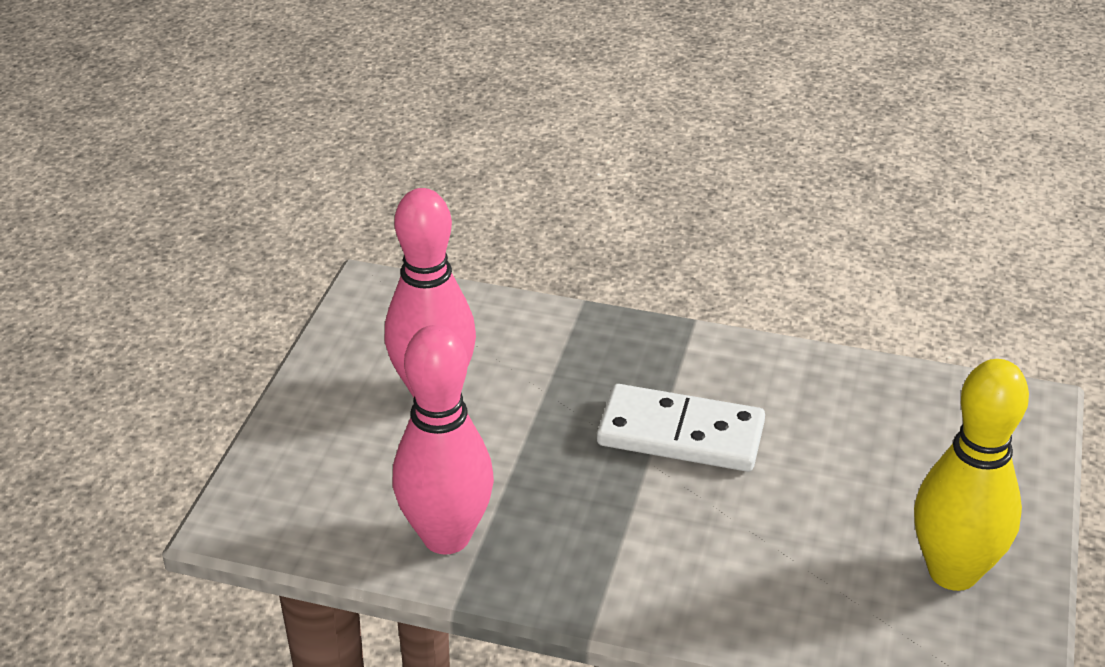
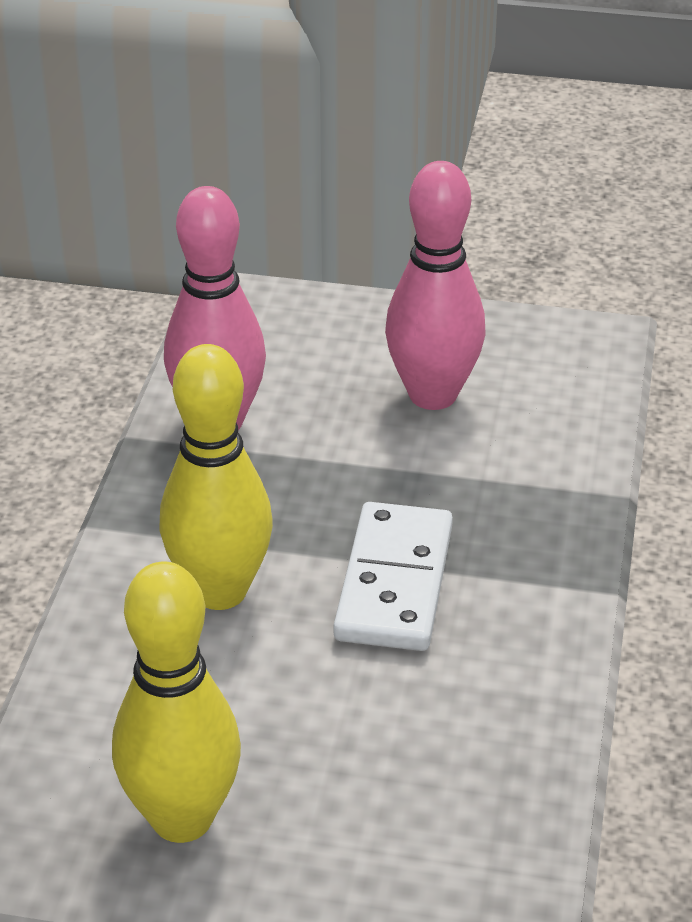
camera: 85 degrees right, 0 degrees up
none -> yellow bowling pin [159,344,273,610]

